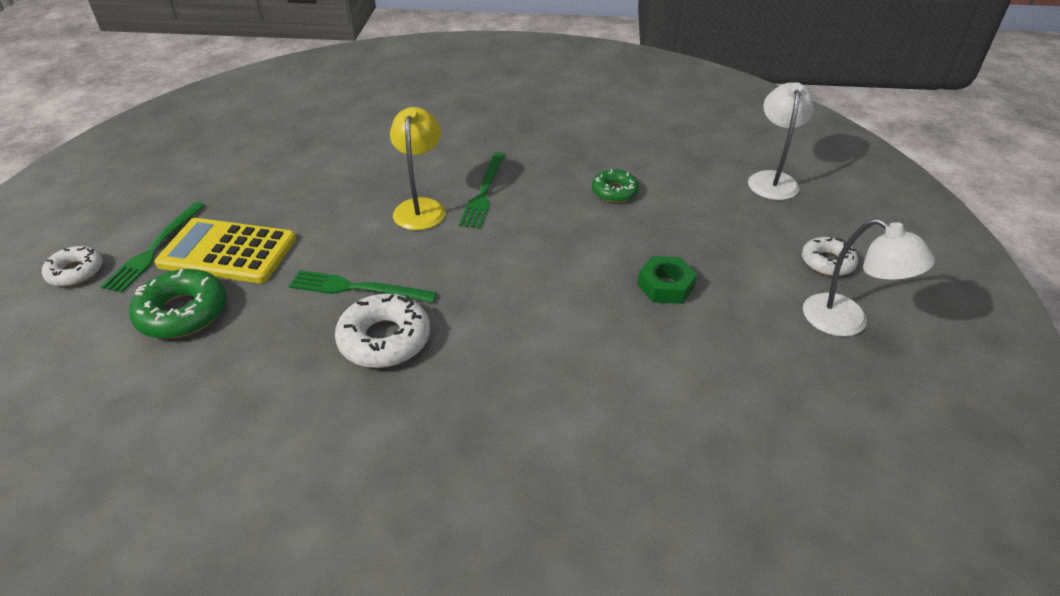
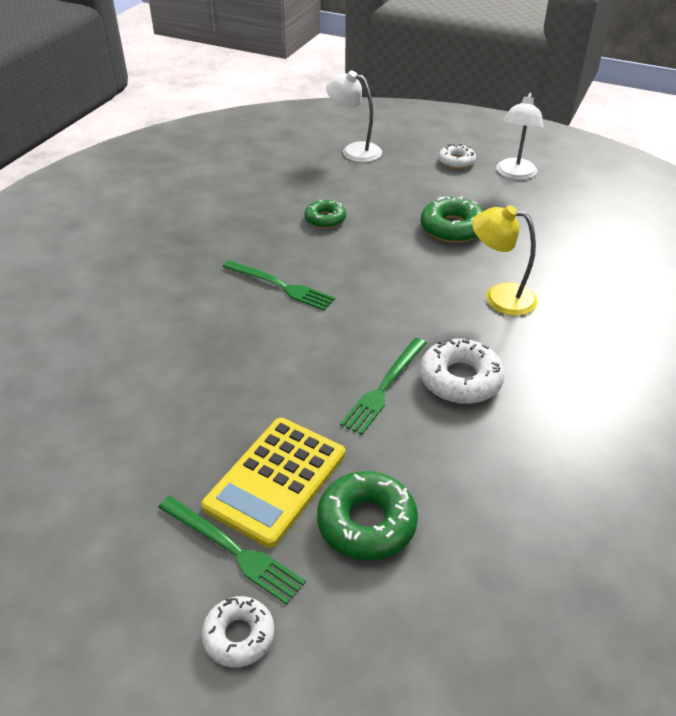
camera: 70 degrees left, 0 degrees up
yellow lamp [390,107,445,230] -> yellow lamp moved to [472,205,537,316]
green nut [637,256,697,304] -> green donut [420,196,484,243]
white lamp [803,218,935,337] -> white lamp turned 135 degrees clockwise [496,93,544,180]

